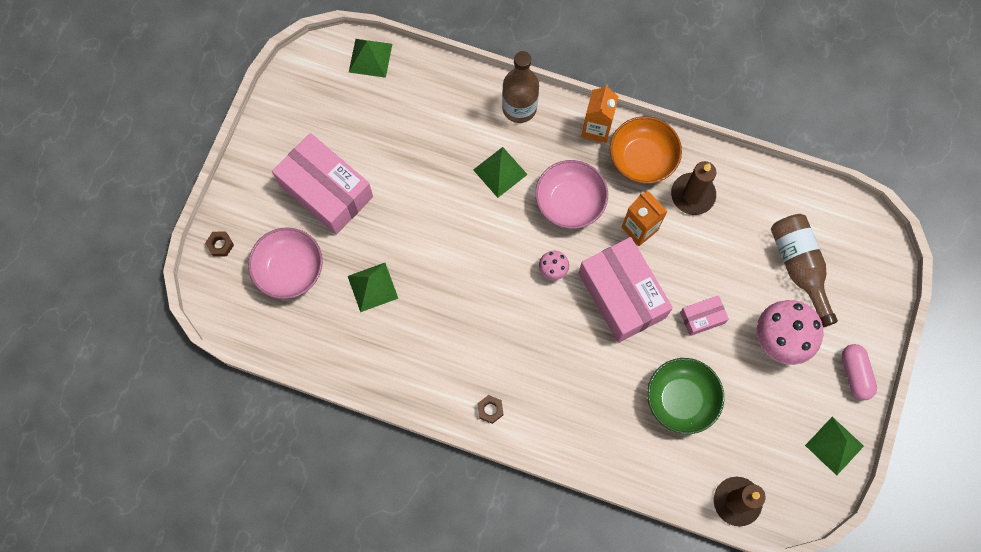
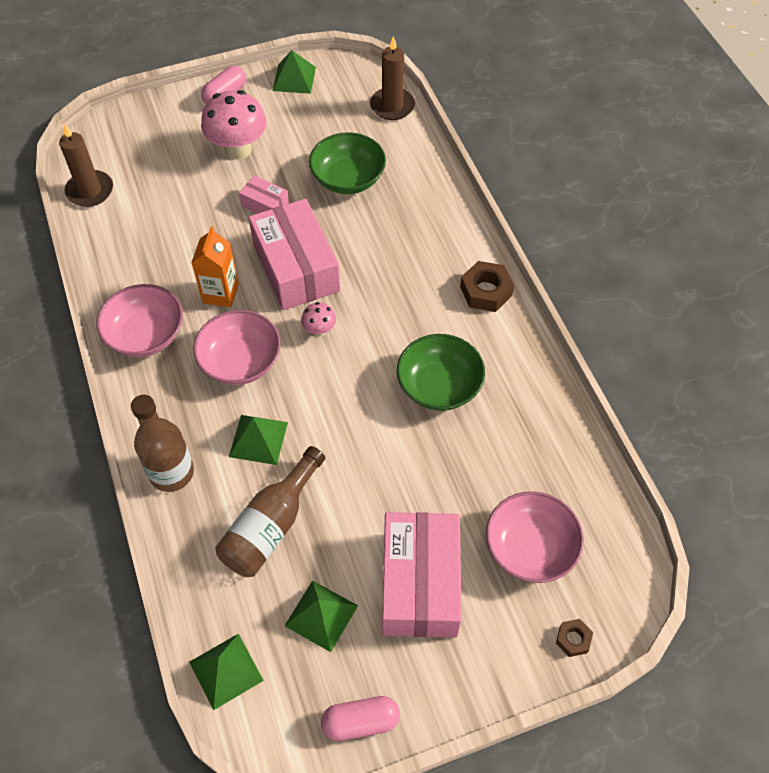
camera: 130 degrees left, 15 degrees down
green pyramid [348,263,398,312] -> green pyramid moved to [285,581,358,652]
brown nut [477,395,503,424] -> brown nut [460,261,514,312], size x1.75
pink box [579,237,673,343] -> pink box turned 45 degrees counterclockwise [248,199,340,310]
orange carton [581,85,619,143] -> none
orange bowl [610,116,682,184] -> pink bowl [96,284,183,357]
brown candle [671,161,716,215] -> brown candle moved to [59,123,113,207]
brown bottle [771,214,838,327] -> brown bottle moved to [215,446,325,577]
none -> pink capsule [321,696,400,741]
none -> green bowl [397,334,485,411]

